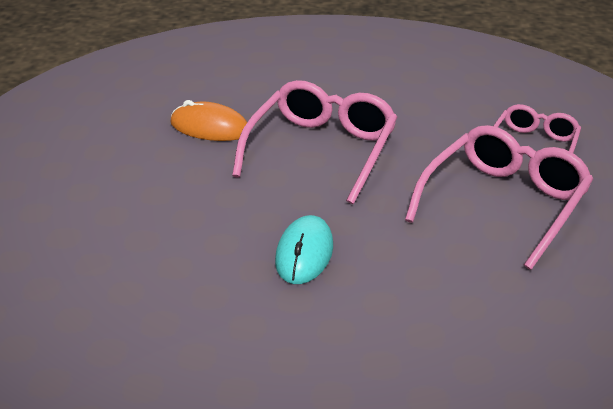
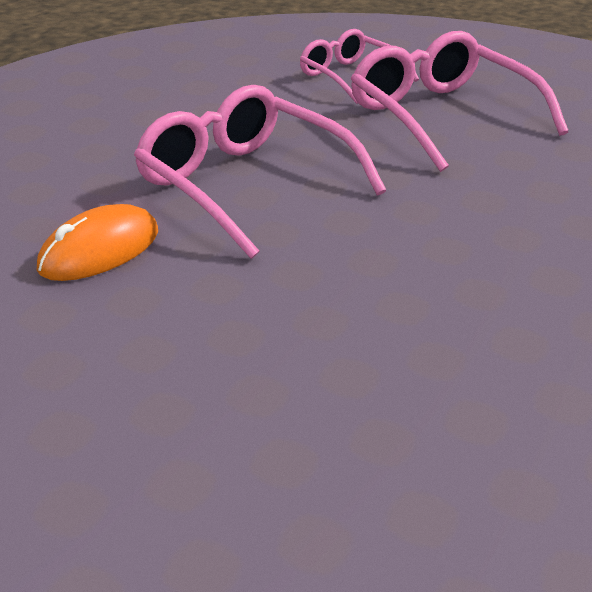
camera: 65 degrees left, 0 degrees up
turquoise mouse [275,215,333,284] -> none

